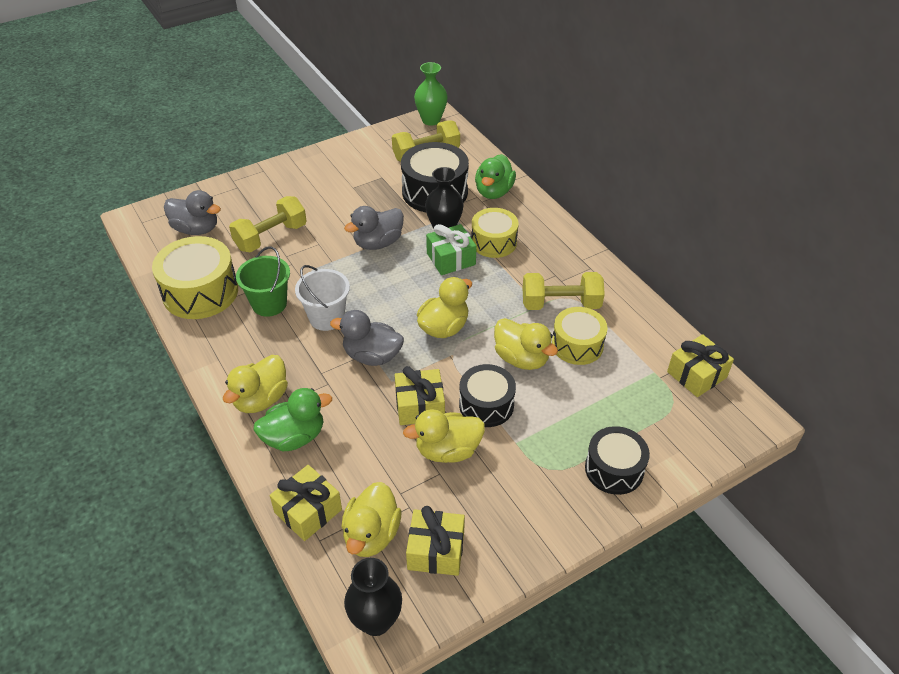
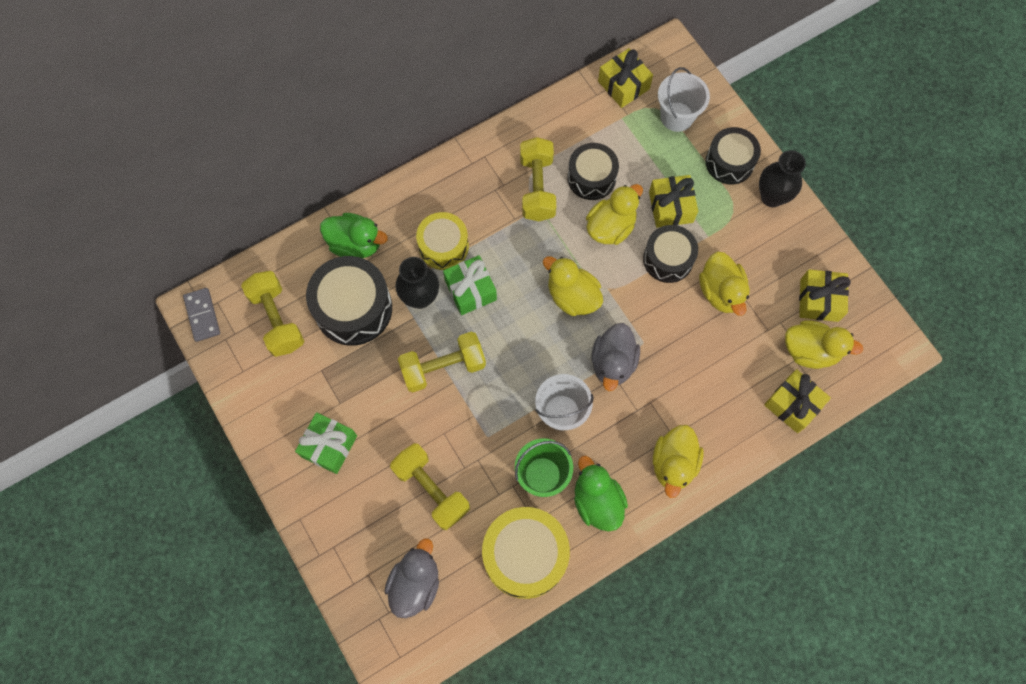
camera: 90 degrees left, 25 degrees up
yellow duck [223,355,288,413] -> yellow duck turned 75 degrees clockwise [653,425,704,498]
green duck [254,388,332,451] -> green duck moved to [574,456,628,531]
grey duck [344,206,404,250] -> yellow dumbbell [398,331,486,392]
black vase [344,558,402,636] -> black vase moved to [759,150,806,207]
yellow gift [395,366,445,425] -> yellow gift moved to [649,175,698,228]
green vase [414,62,448,126] -> grey domino [183,288,220,342]
yellow drum [552,307,608,365] -> black drum [567,143,619,200]
none -> green gift [295,412,357,474]
none -> white bucket [658,67,710,132]

